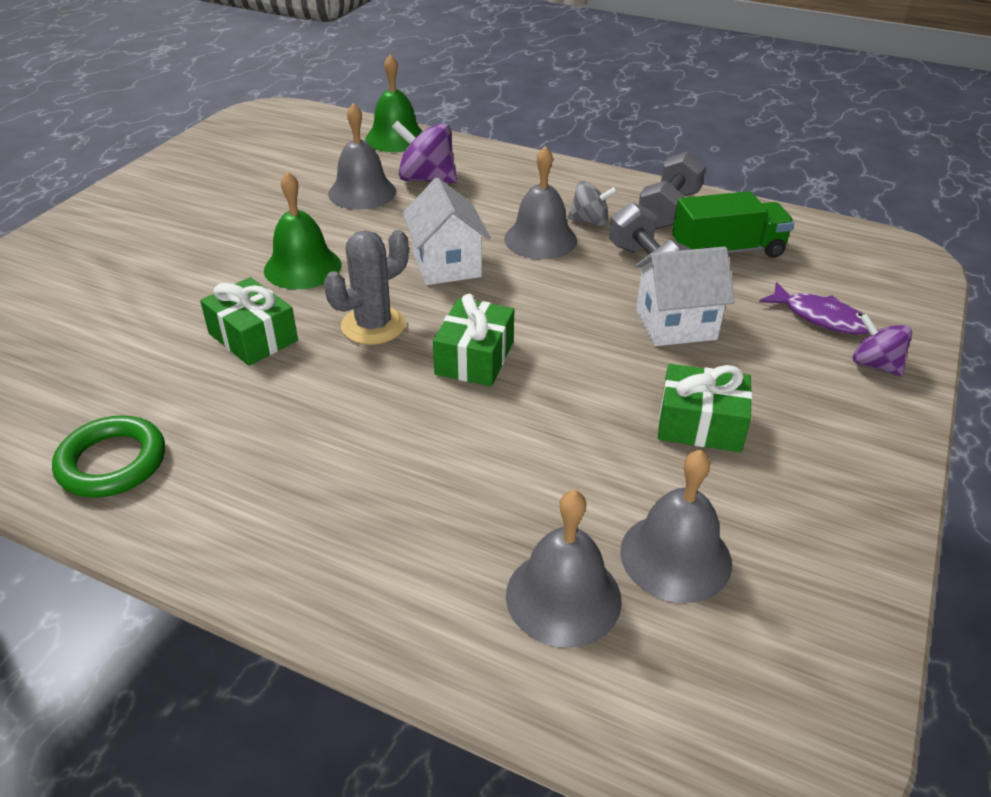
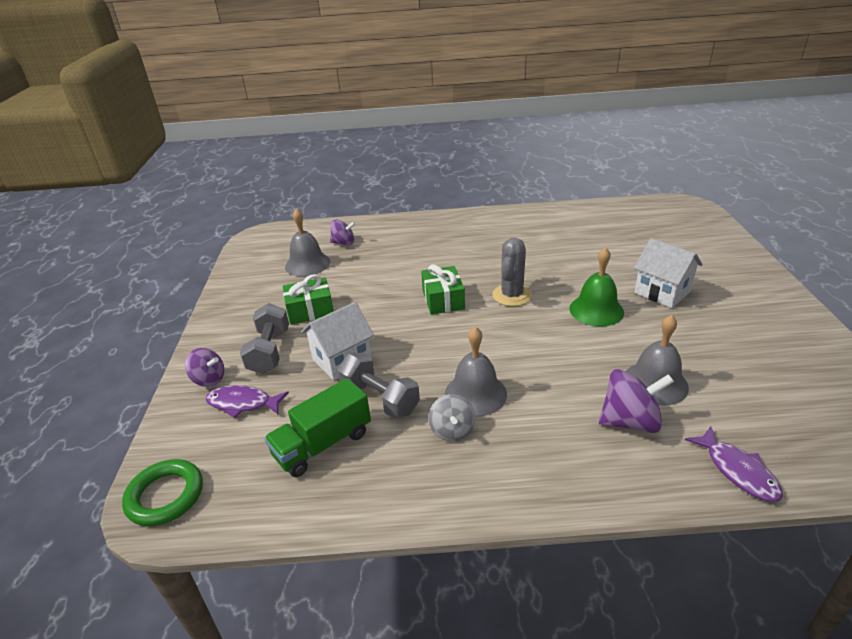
camera: 155 degrees right, 5 degrees down
green ring [52,415,165,498] -> green ring moved to [122,459,203,526]
green gift [200,277,298,366] -> none
green bell [365,54,422,152] -> purple fish [685,426,783,502]
white house [403,178,490,285] -> white house moved to [634,238,703,308]
grey bell [506,490,622,648] -> purple spinning top [330,220,355,246]
grey spinning top [568,181,618,226] -> grey spinning top turned 75 degrees counterclockwise [429,394,475,441]
grey dumbbell [639,151,706,229] -> grey dumbbell moved to [240,303,289,374]

